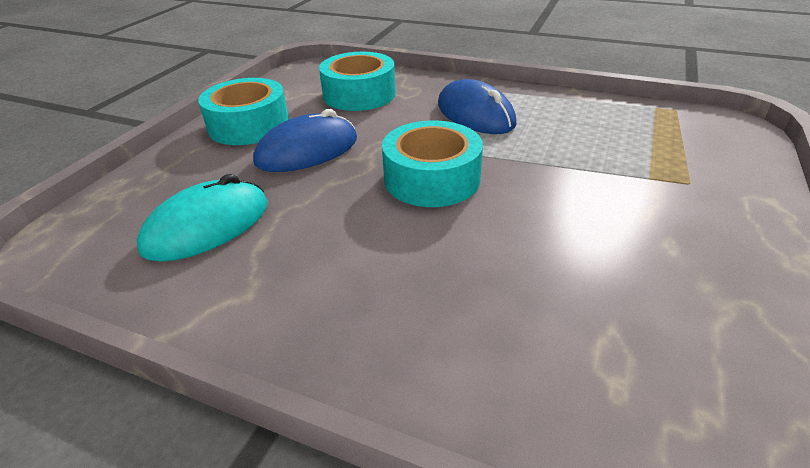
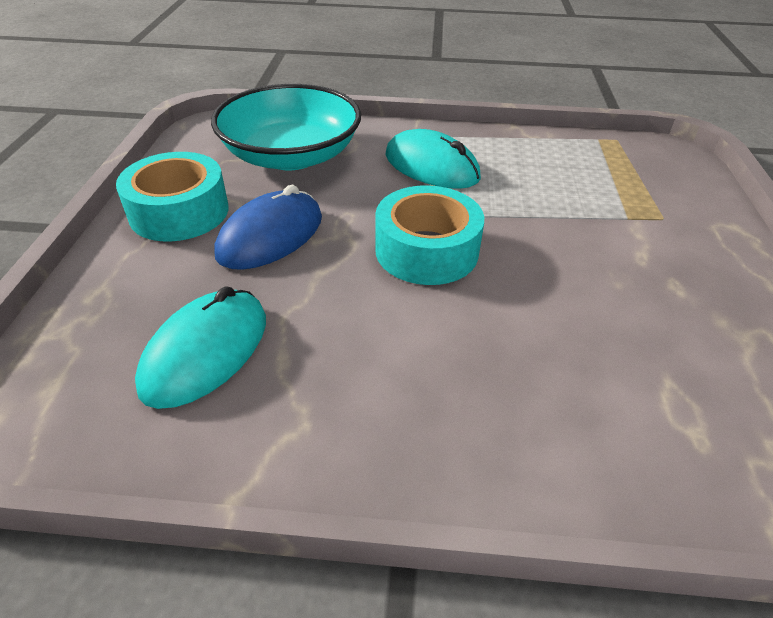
camera: 20 degrees left, 5 degrees up
turquoise tape [319,52,396,111] -> turquoise bowl [211,84,361,170]
blue mouse [438,79,517,134] -> turquoise mouse [386,129,481,189]

